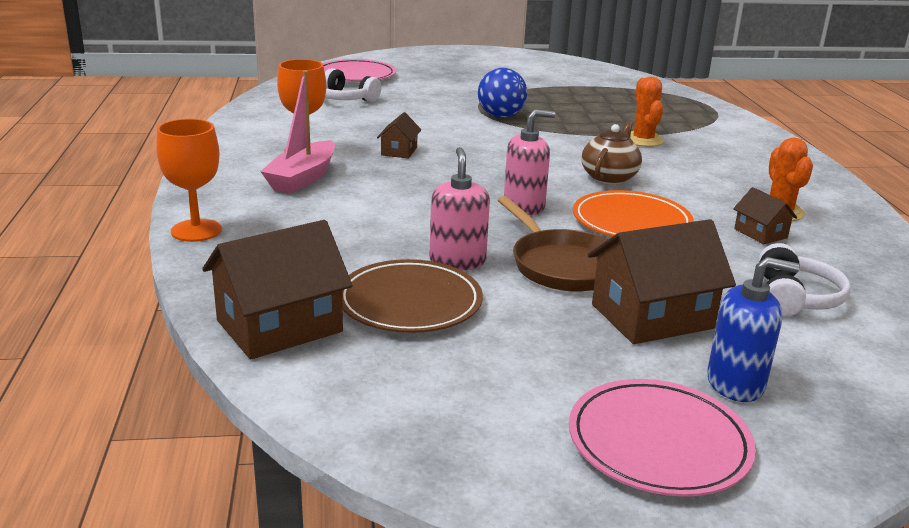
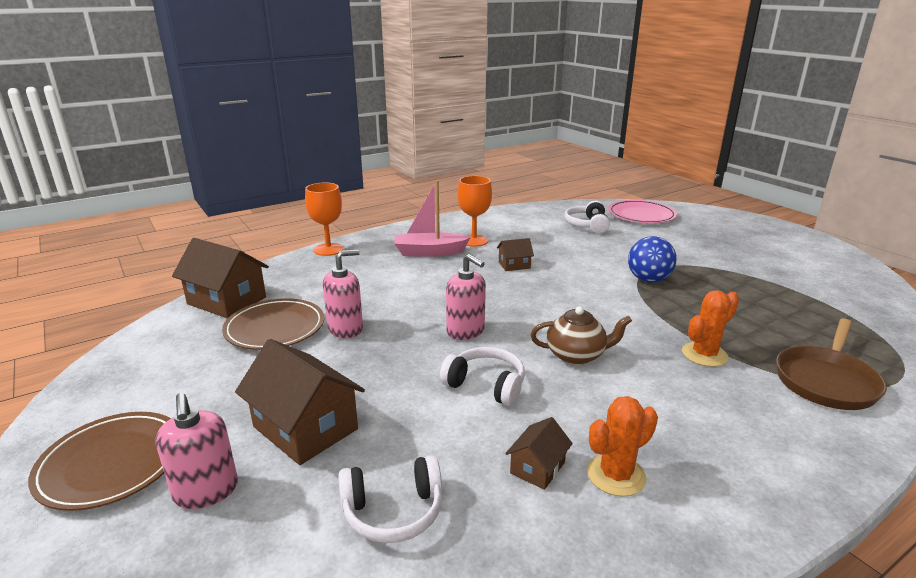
camera: 65 degrees right, 0 degrees up
brown pan [498,196,608,291] -> brown pan moved to [776,318,887,410]
pink plate [569,379,756,497] -> brown plate [28,412,171,511]
orange plate [573,190,694,237] -> white headphones [440,347,525,406]
blue soap dispenser [707,257,800,402] -> pink soap dispenser [155,393,238,509]

